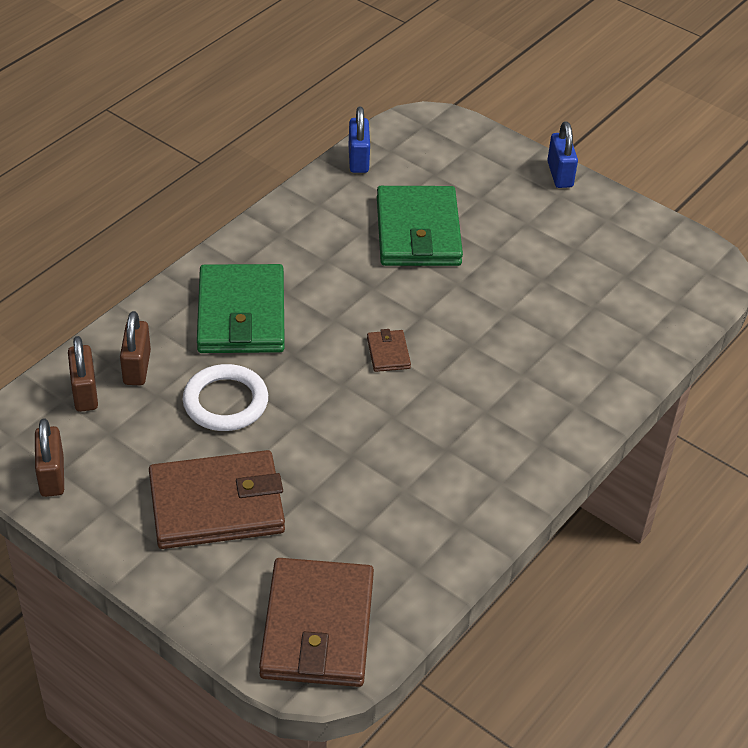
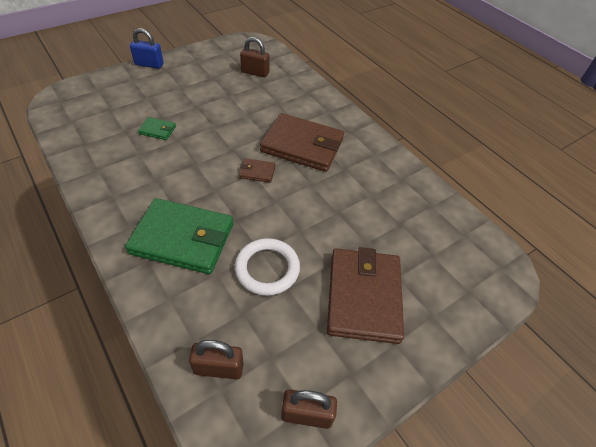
camera: 75 degrees left, 5 degrees up
brown padlock [120,311,151,385] -> brown padlock moved to [240,37,270,78]
brown wallet [259,558,374,687] -> brown wallet moved to [260,113,344,172]
blue padlock [349,107,370,173] -> none
green wallet [377,186,463,266] -> green wallet [138,117,176,140], size x0.43

